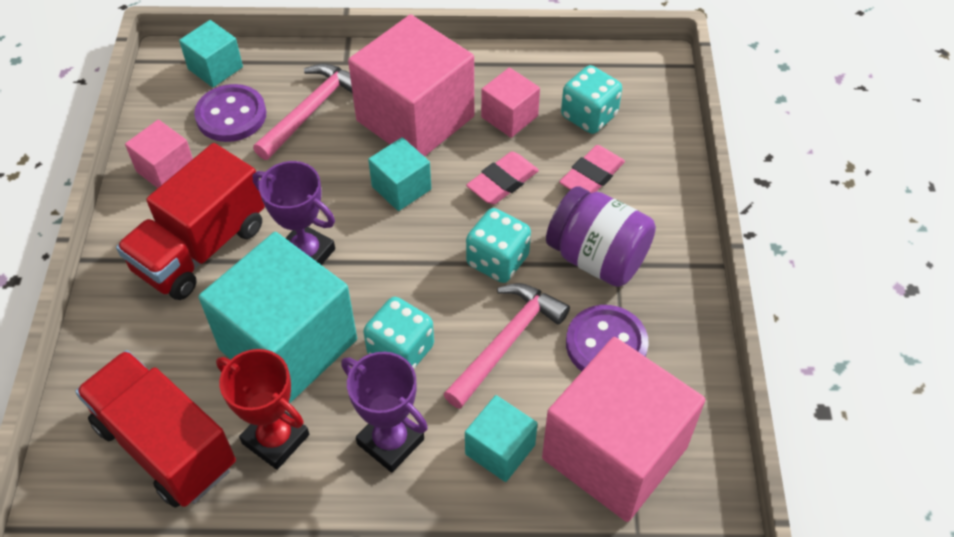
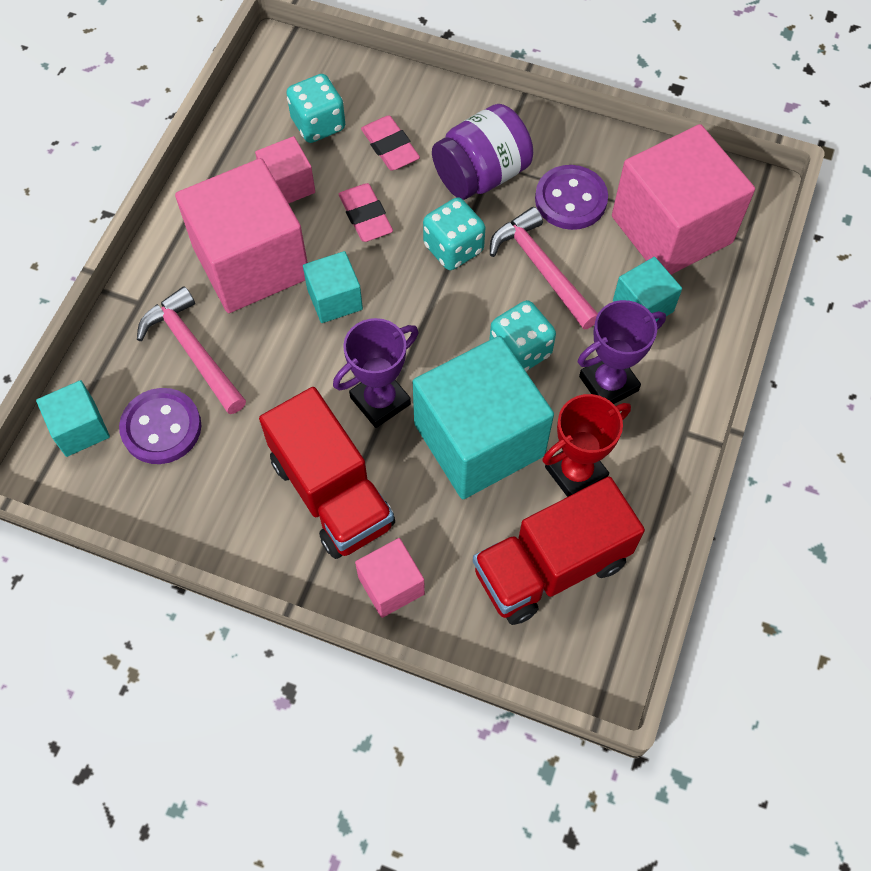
camera: 70 degrees left, 10 degrees up
pink cube [125,120,193,188] -> pink cube moved to [355,538,425,618]

